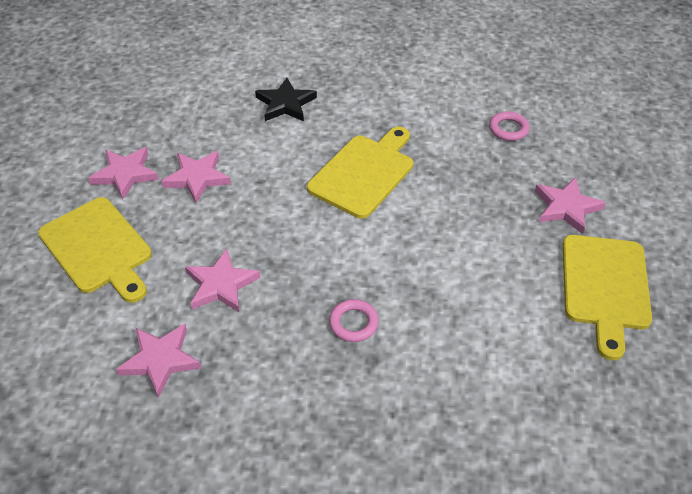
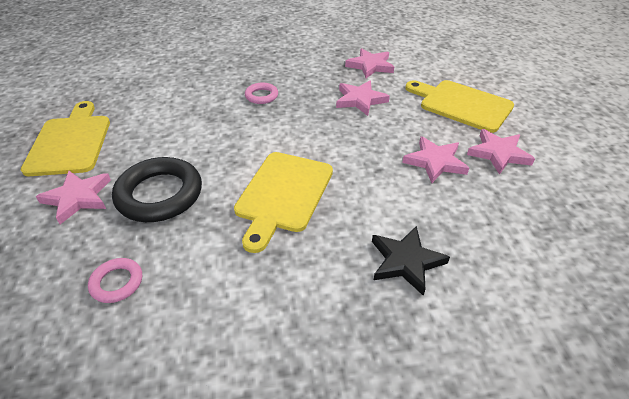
camera: 165 degrees right, 5 degrees down
none -> black ring [112,157,202,222]

